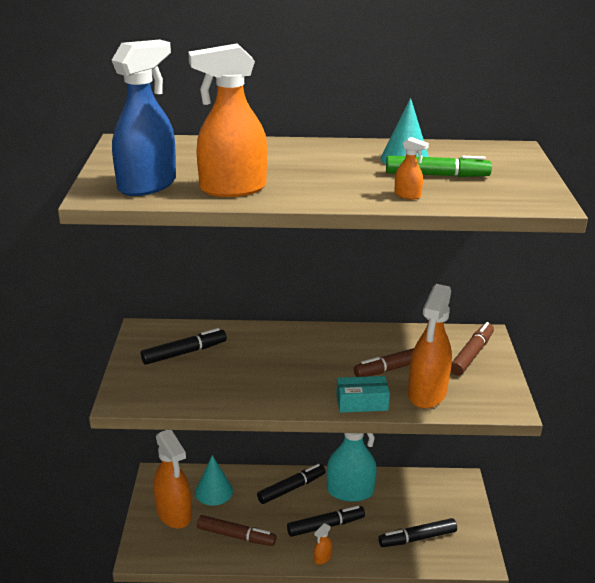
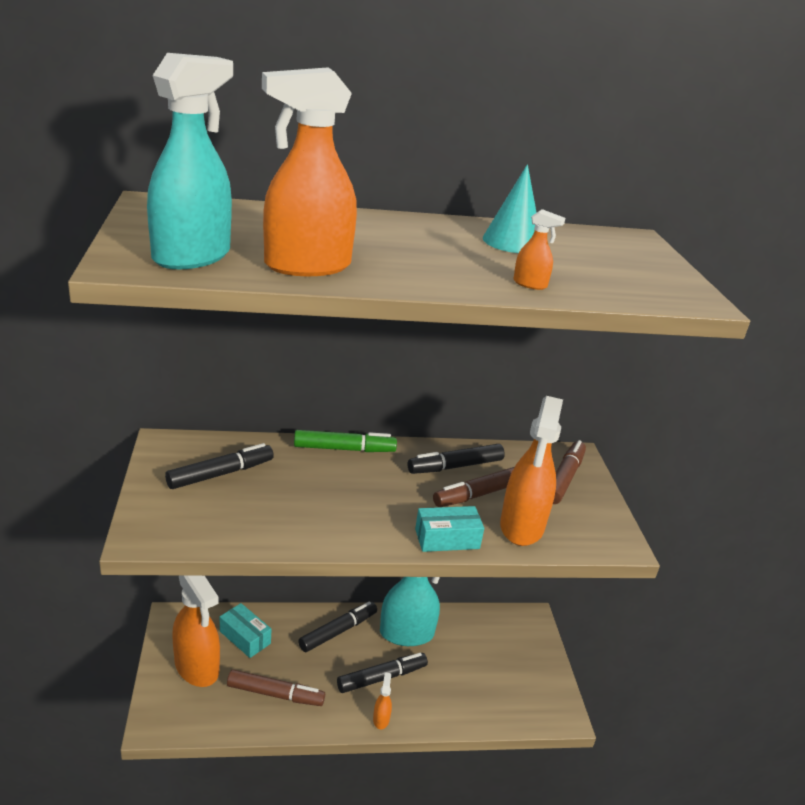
camera: 10 degrees left, 0 degrees up
blue spray bottle [112,39,176,196] -> turquoise spray bottle [147,53,233,269]
turquoise cone [195,455,233,506] -> turquoise box [220,603,272,658]
orange spray bottle [314,523,332,564] -> orange spray bottle turned 150 degrees clockwise [373,672,392,729]
black marker [378,518,457,547] -> black marker moved to [408,444,505,474]
green marker [386,156,492,177] -> green marker moved to [294,430,397,452]

